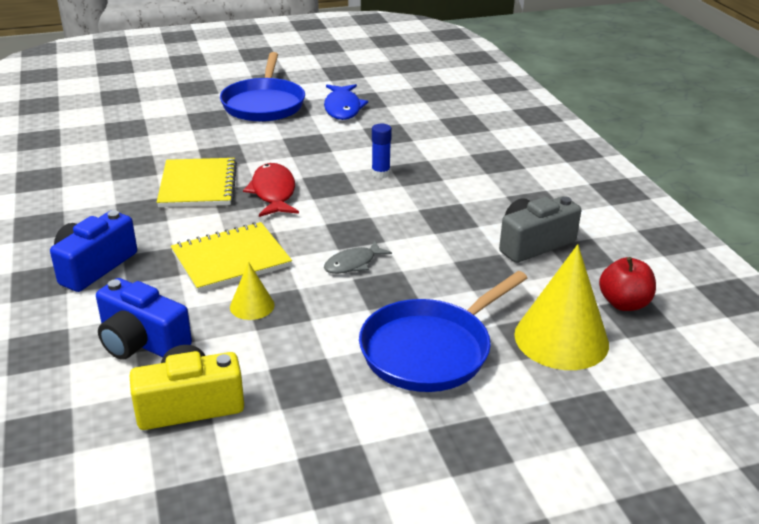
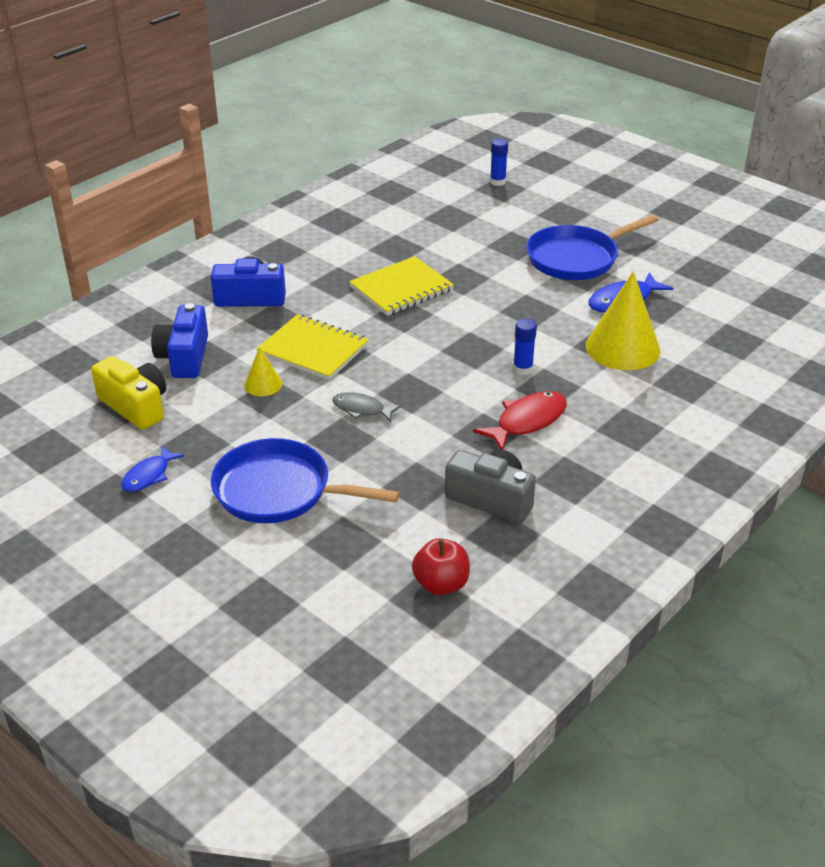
camera: 60 degrees right, 5 degrees up
red fish [243,163,299,217] -> red fish moved to [473,391,567,450]
yellow cone [514,244,609,370] -> yellow cone moved to [586,271,660,370]
none -> blue fish [121,446,184,492]
none -> blue glue stick [490,139,508,186]

